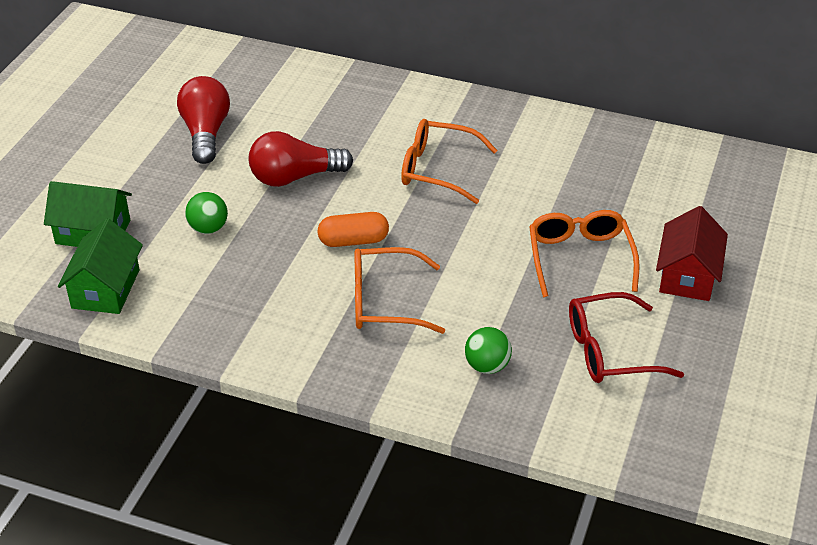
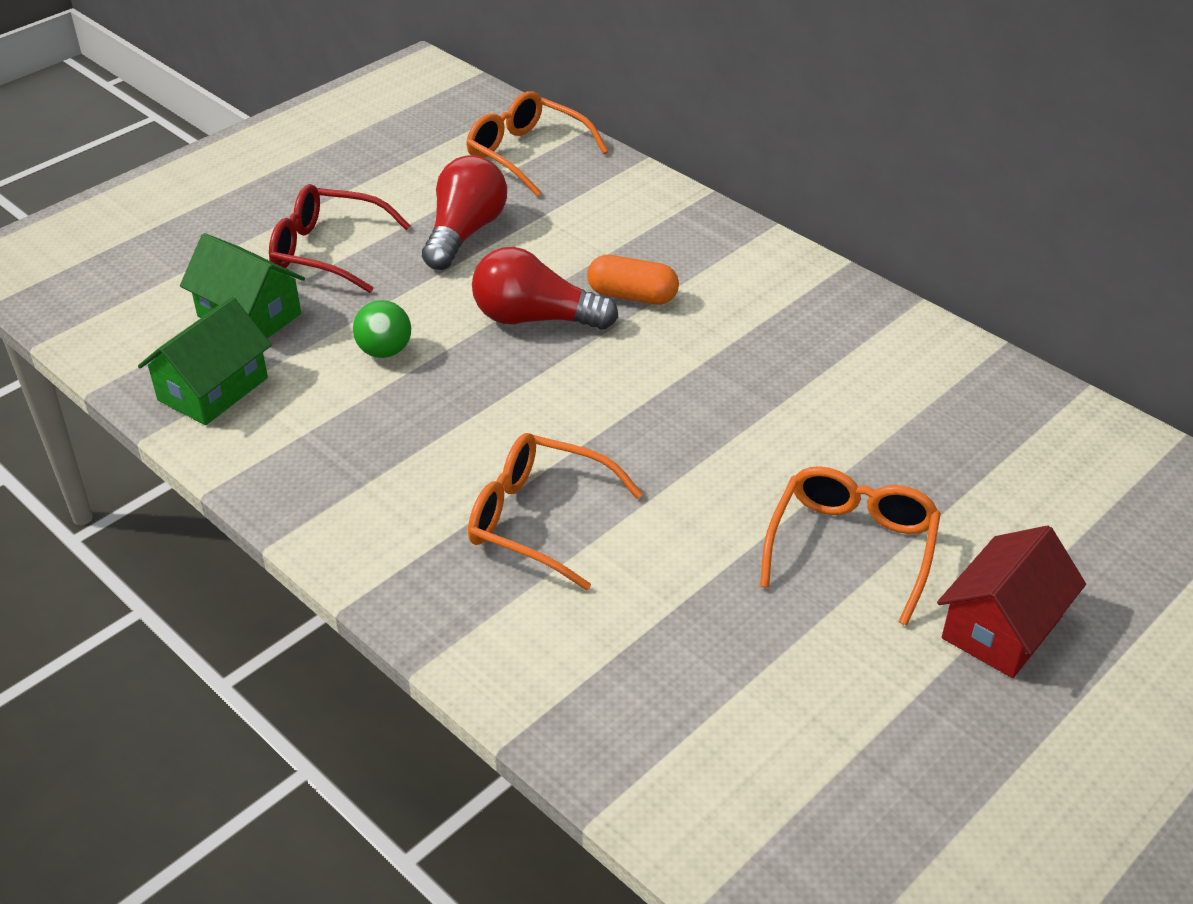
camera: 25 degrees right, 0 degrees up
orange capsule [318,212,389,247] -> orange capsule moved to [587,255,679,305]
orange glasses [401,119,498,204] -> orange glasses moved to [466,91,608,197]
green ball [465,327,512,374] -> none
red glasses [569,292,684,383] -> red glasses moved to [269,184,411,293]

